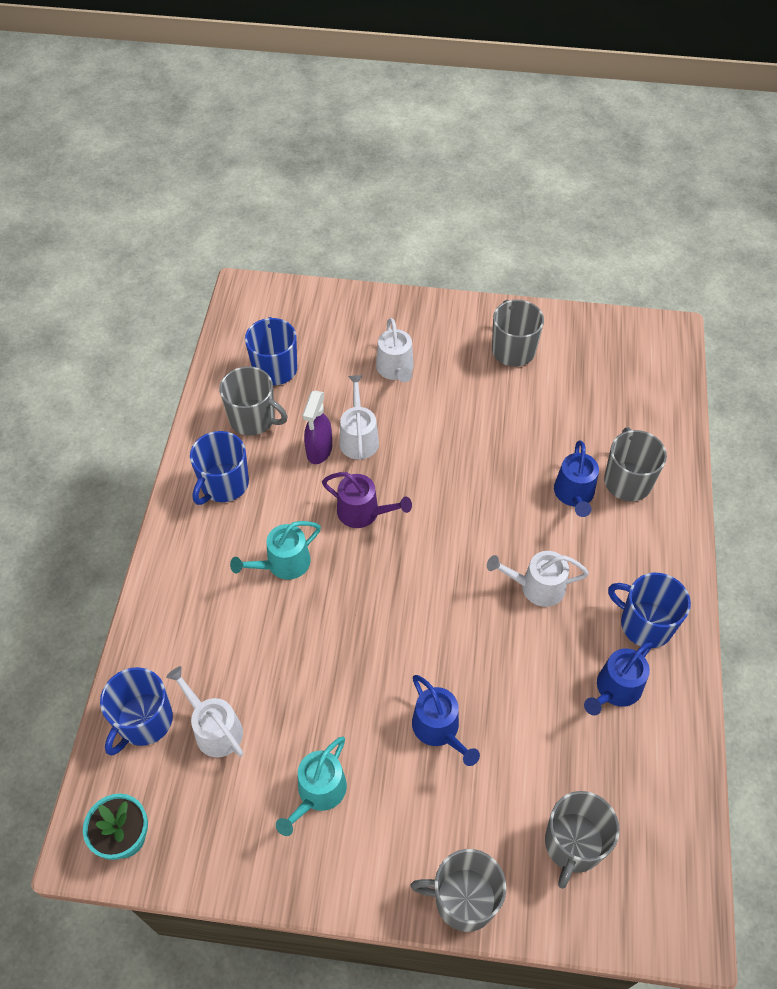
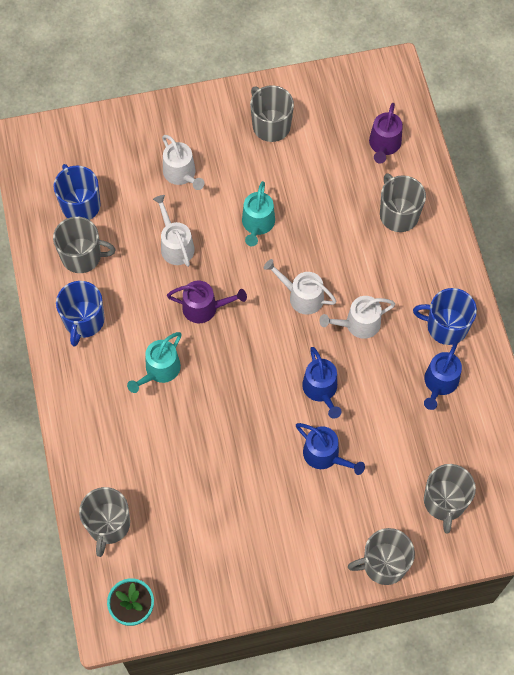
camera: 20 degrees left, 10 degrees up
blue mug [100,667,173,756] -> grey mug [79,487,130,557]
white watering can [166,666,243,757] -> white watering can moved to [264,259,337,315]
turquoise watering can [276,737,347,836] -> turquoise watering can moved to [242,181,275,246]
purple spray bottle [302,390,332,464] -> none
blue watering can [554,440,599,517] -> blue watering can moved to [302,347,342,419]
none -> purple watering can [369,103,403,164]

